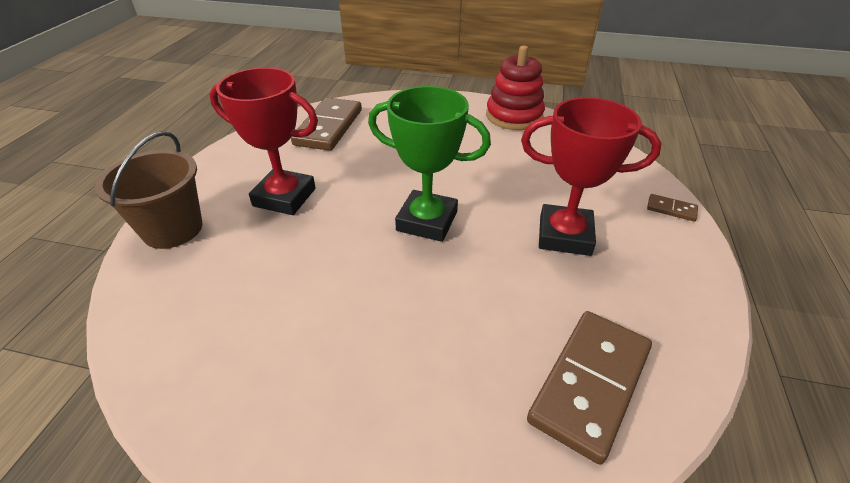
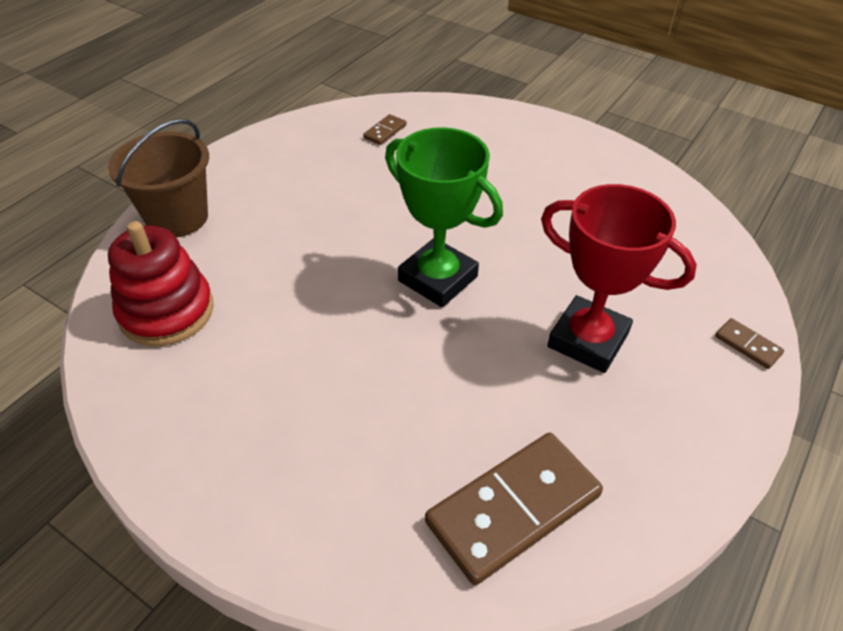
camera: 20 degrees right, 5 degrees up
red trophy [210,67,318,215] -> none
brown domino [291,98,362,151] -> brown domino [363,114,406,145], size x0.43
red stacking toy [486,45,545,130] -> red stacking toy moved to [108,221,214,346]

